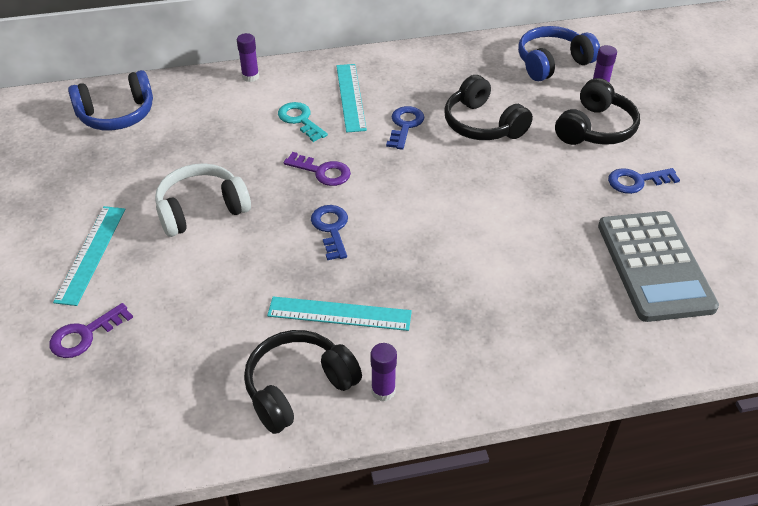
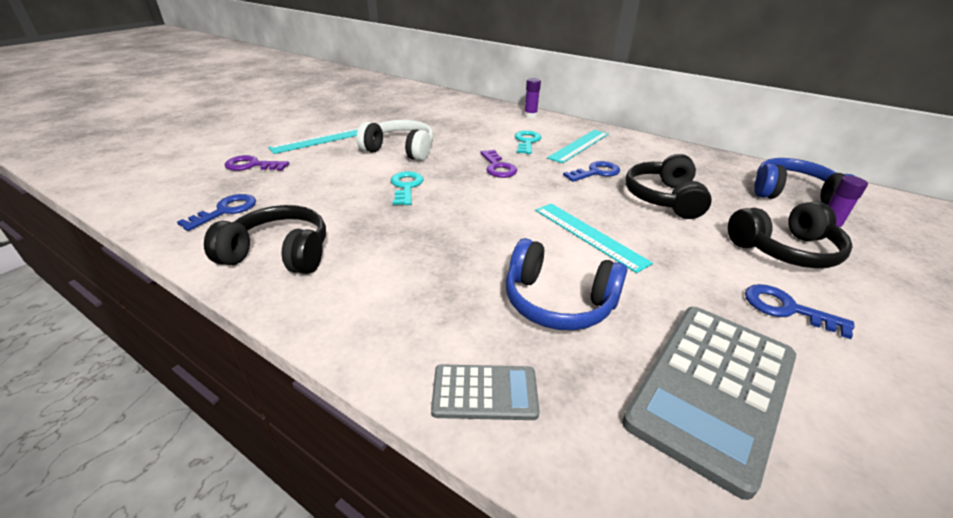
camera: 45 degrees right, 10 degrees down
blue headphones [68,70,153,130] -> blue headphones moved to [506,238,627,331]
turquoise ruler [267,296,412,331] -> turquoise ruler moved to [535,203,653,273]
blue key [311,205,348,260] -> blue key moved to [177,194,256,231]
purple glue stick [370,343,397,401] -> none
none -> turquoise key [391,171,423,205]
none -> grey calculator [431,364,540,420]

